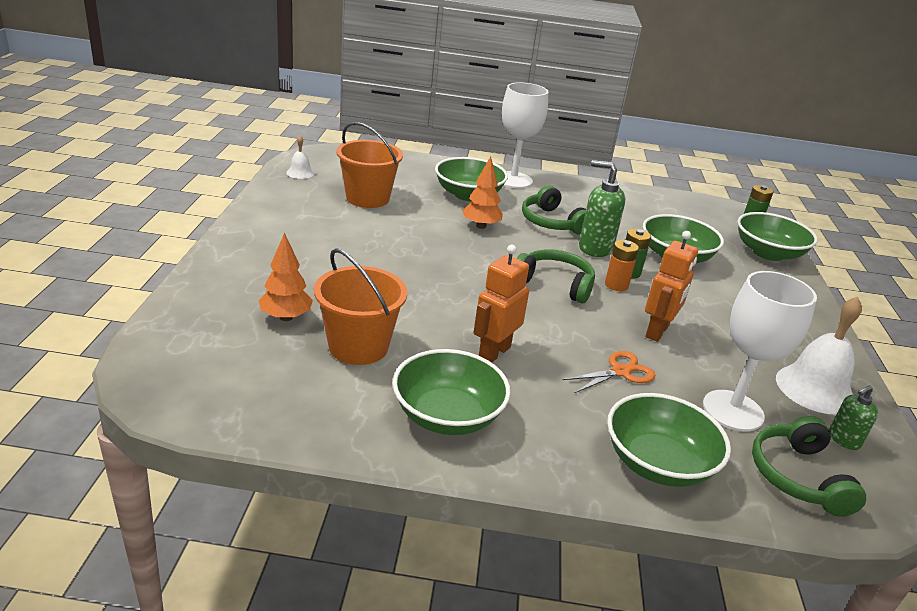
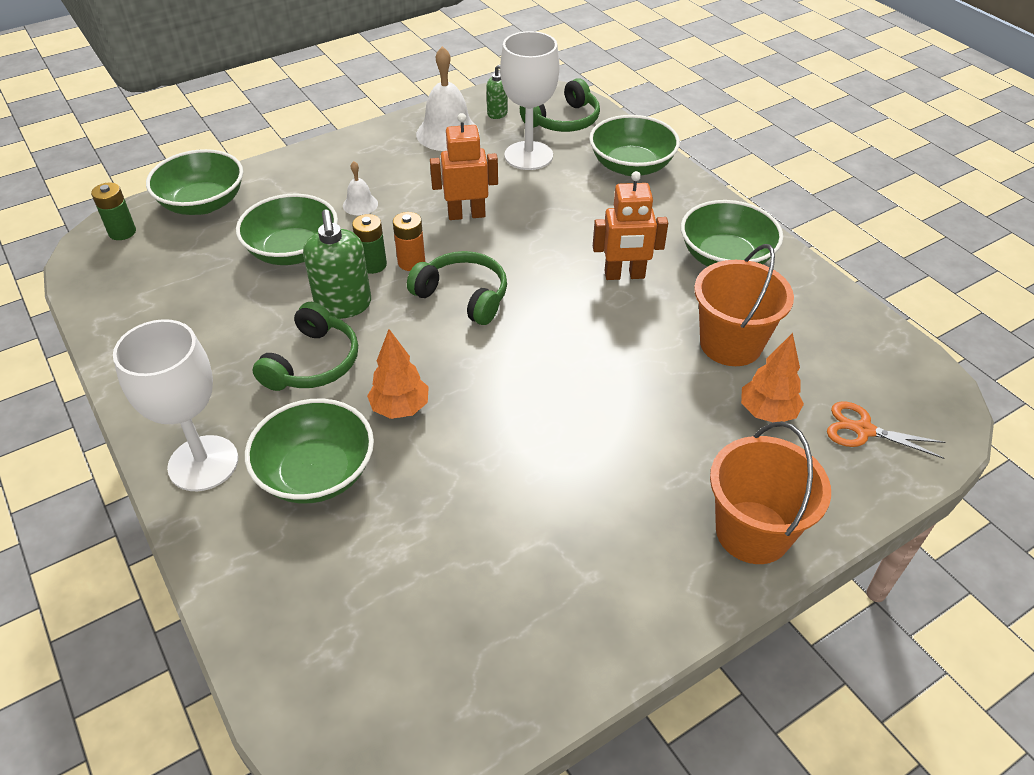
camera: 125 degrees left, 15 degrees up
white bell [286,135,314,179] -> white bell moved to [343,161,378,216]
orange bucket [336,122,403,208] -> orange bucket moved to [710,421,831,564]
green headphones [517,249,595,304] -> green headphones turned 135 degrees clockwise [407,251,507,325]
orange scissors [563,351,655,393] -> orange scissors moved to [827,401,945,459]

